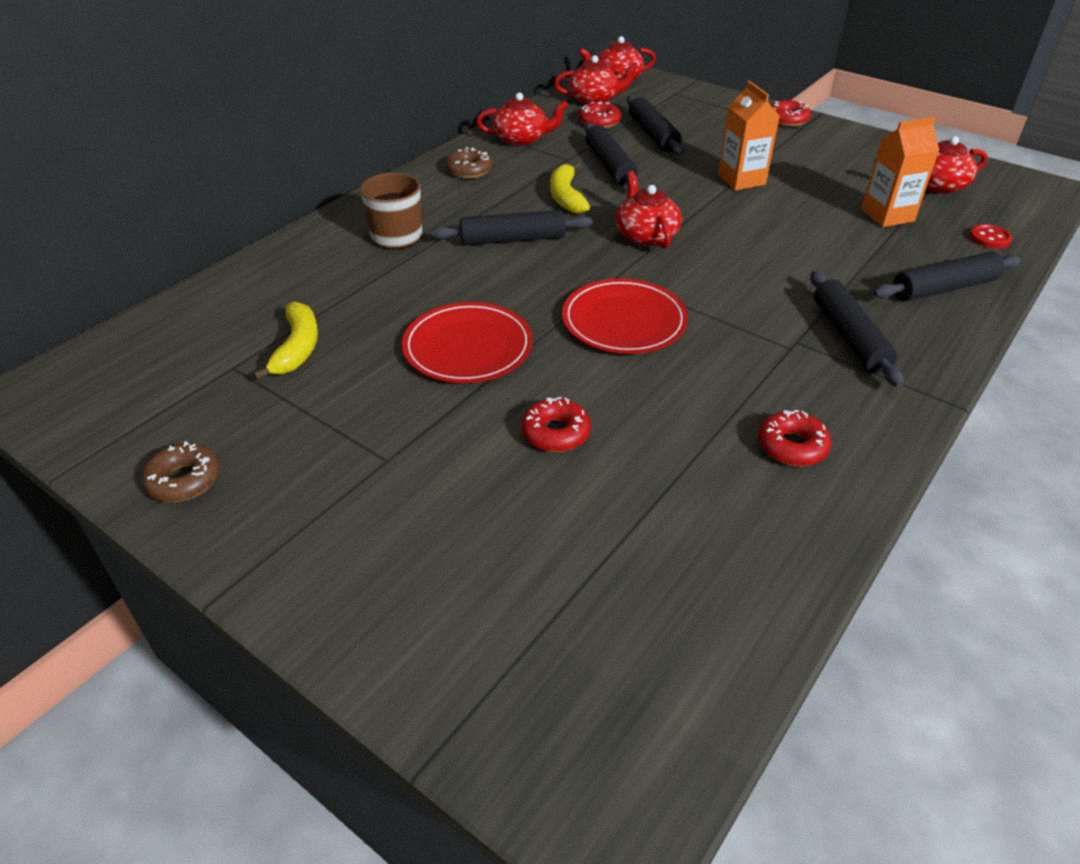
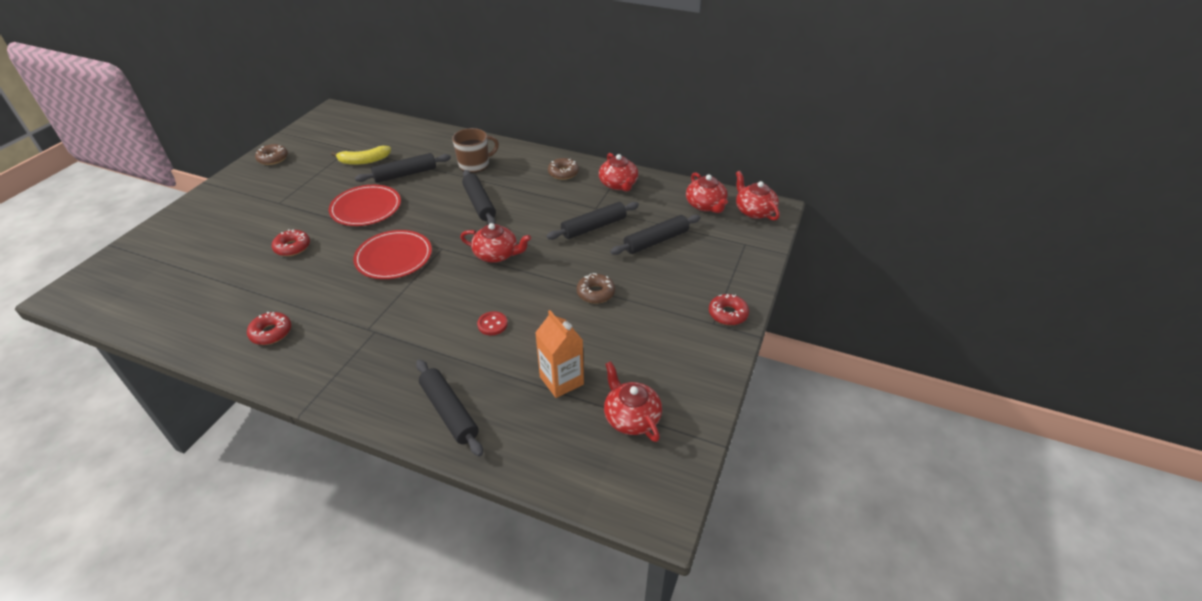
camera: 75 degrees right, 0 degrees up
yellow banana [550,162,590,214] -> none
red donut [579,101,621,129] -> none
red teapot [616,171,682,248] -> red teapot turned 45 degrees clockwise [460,223,531,263]
orange carton [718,81,780,190] -> brown donut [577,273,615,304]
black rolling pin [810,271,904,387] -> black rolling pin moved to [355,153,451,183]
red button [969,224,1012,249] -> red button moved to [477,311,508,335]

